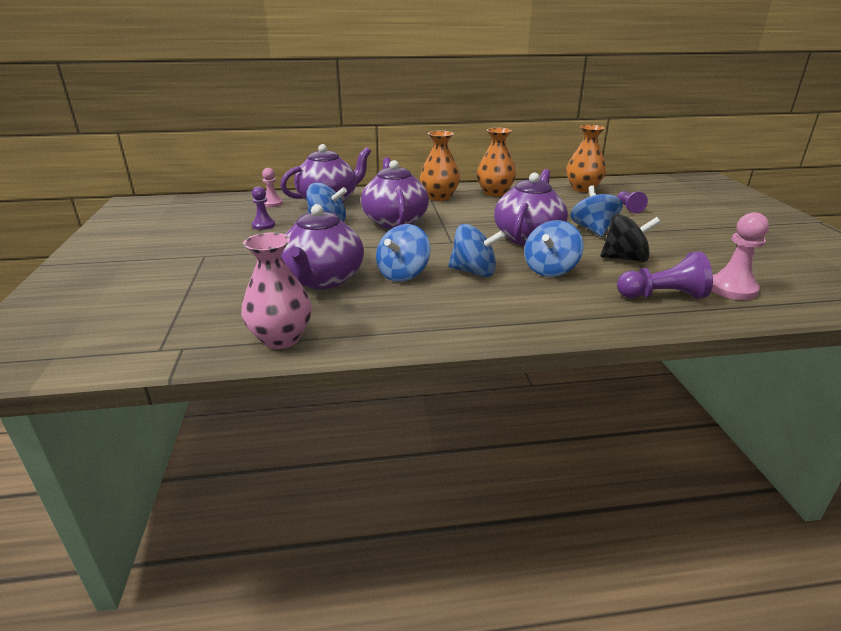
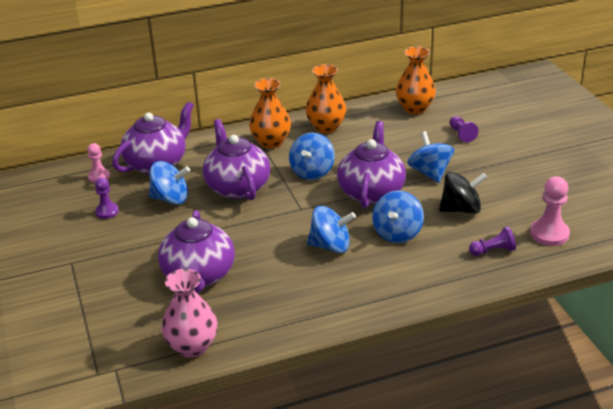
camera: 10 degrees left, 5 degrees up
blue spinning top [376,224,430,282] -> blue spinning top moved to [289,133,335,180]
purple pawn [617,251,713,299] -> purple pawn [469,226,516,256], size x0.63

